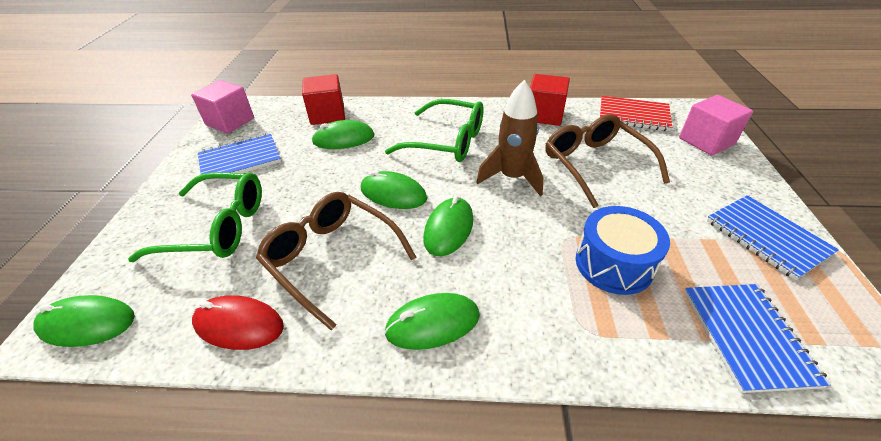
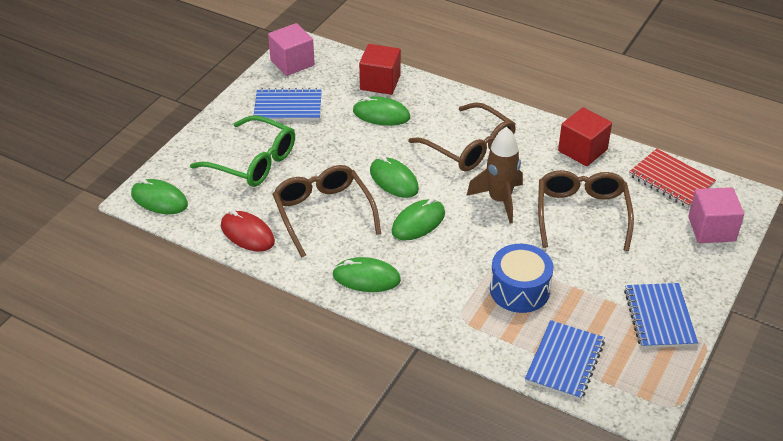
camera: 25 degrees right, 0 degrees up
green glasses [385,99,484,162] -> brown glasses [408,102,516,172]

